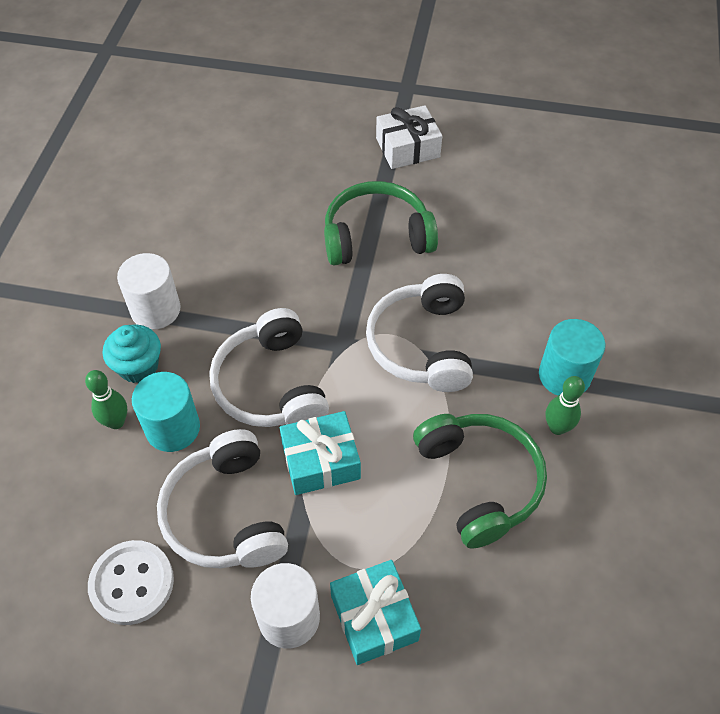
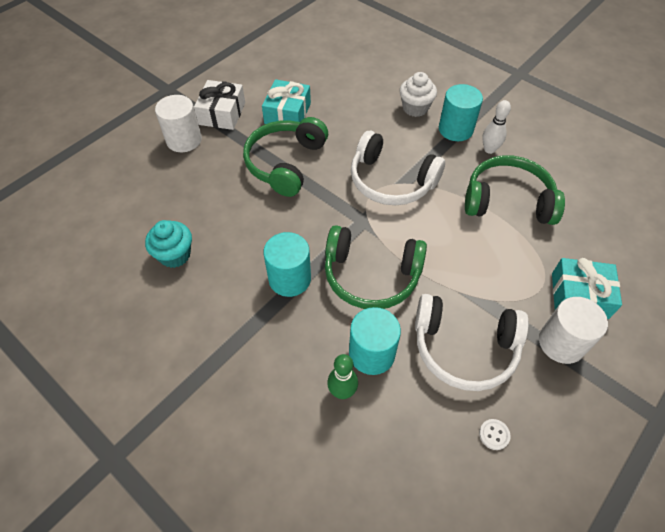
camera: 60 degrees left, 0 degrees up
white button [88,540,174,625] -> white button [479,419,511,450], size x0.43
turquoise cupcake [103,324,161,383] -> turquoise cupcake moved to [145,220,192,268]
white cylinder [117,253,181,330] -> white cylinder moved to [155,95,202,152]
white headphones [209,308,329,427] -> green headphones [325,225,427,309]
turquoise gift [280,411,361,495] -> turquoise gift moved to [262,79,311,124]
green bowling pin [546,376,585,435] -> white bowling pin [482,100,511,154]
none -> turquoise cylinder [263,232,311,297]
none -> white cupcake [399,72,437,117]

